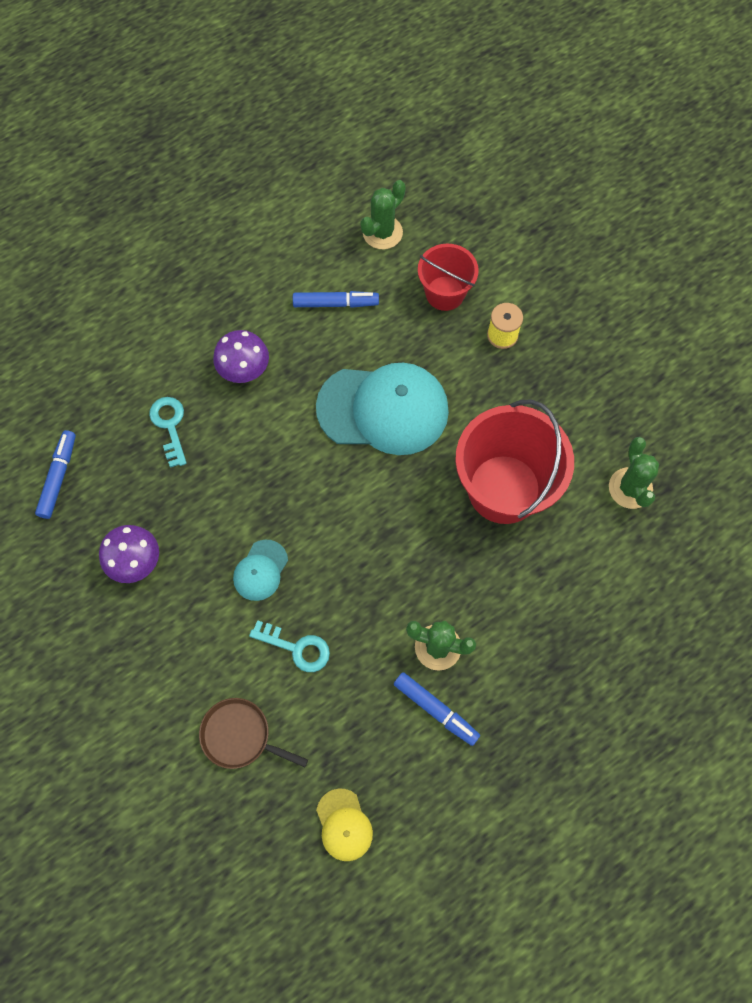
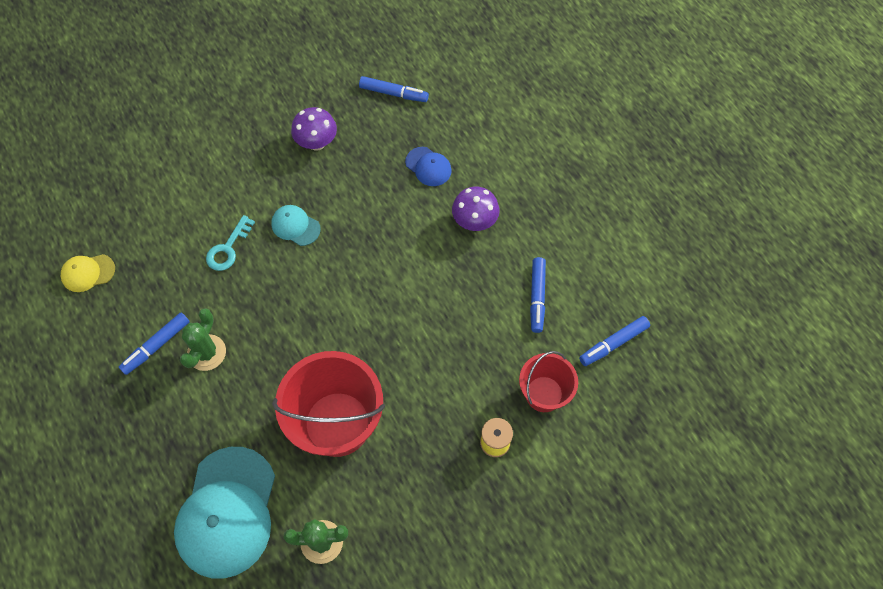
camera: 95 degrees right, 5 degrees down
turquoise key [149,397,187,468] -> blue cap [405,147,452,186]
brown pan [199,698,308,769] -> none
turquoise cap [316,363,449,455] -> turquoise cap moved to [174,447,275,579]
green cactus [361,180,406,249] -> blue marker [579,316,650,366]

